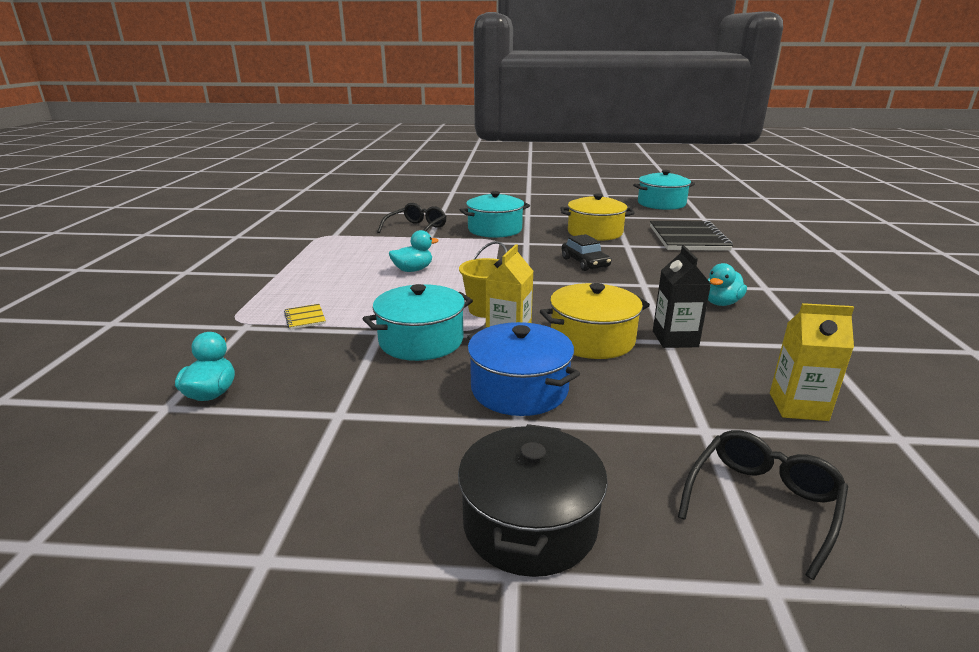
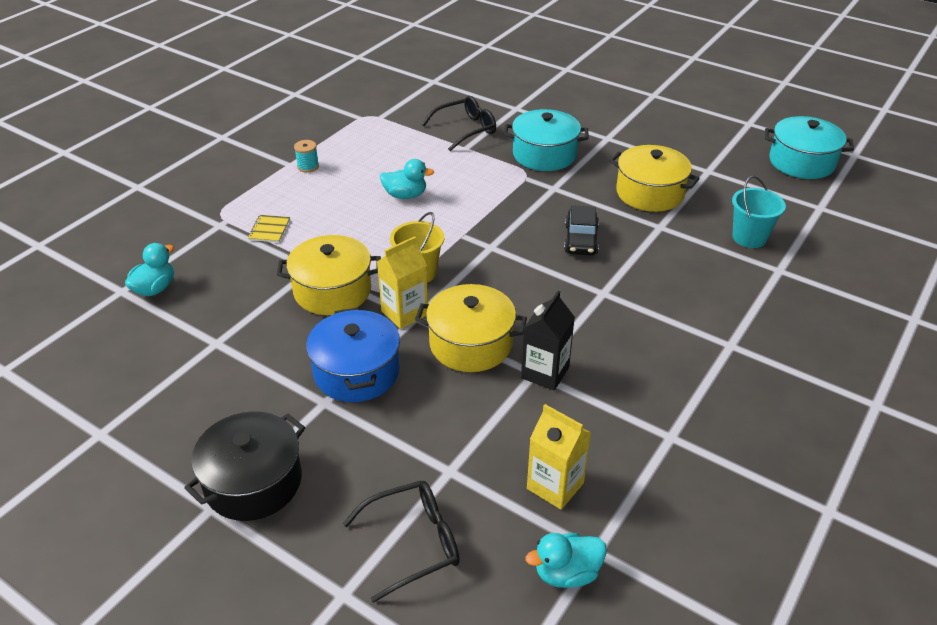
camera: 30 degrees right, 15 degrees up
turquoise pot [362,284,473,361] -> yellow pot [277,235,381,315]
black notebook [650,221,733,251] -> turquoise bucket [732,176,786,248]
turquoise duck [708,263,747,306] -> turquoise duck moved to [526,533,607,588]
none -> turquoise spool [294,140,319,173]

